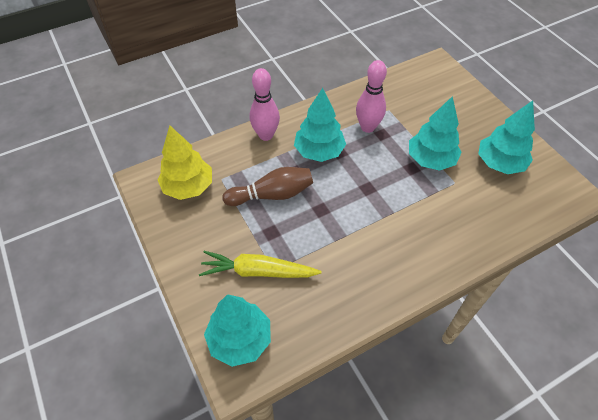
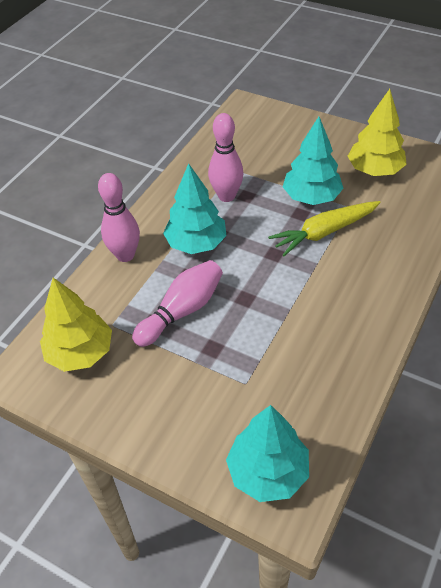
camera: 30 degrees left, 5 degrees down
yellow carrot [199,251,322,278] -> yellow carrot moved to [268,201,380,256]
brown bowling pin [223,167,313,206] -> pink bowling pin [132,260,223,347]
turquoise tree [478,100,535,174] -> yellow tree [348,89,407,176]

